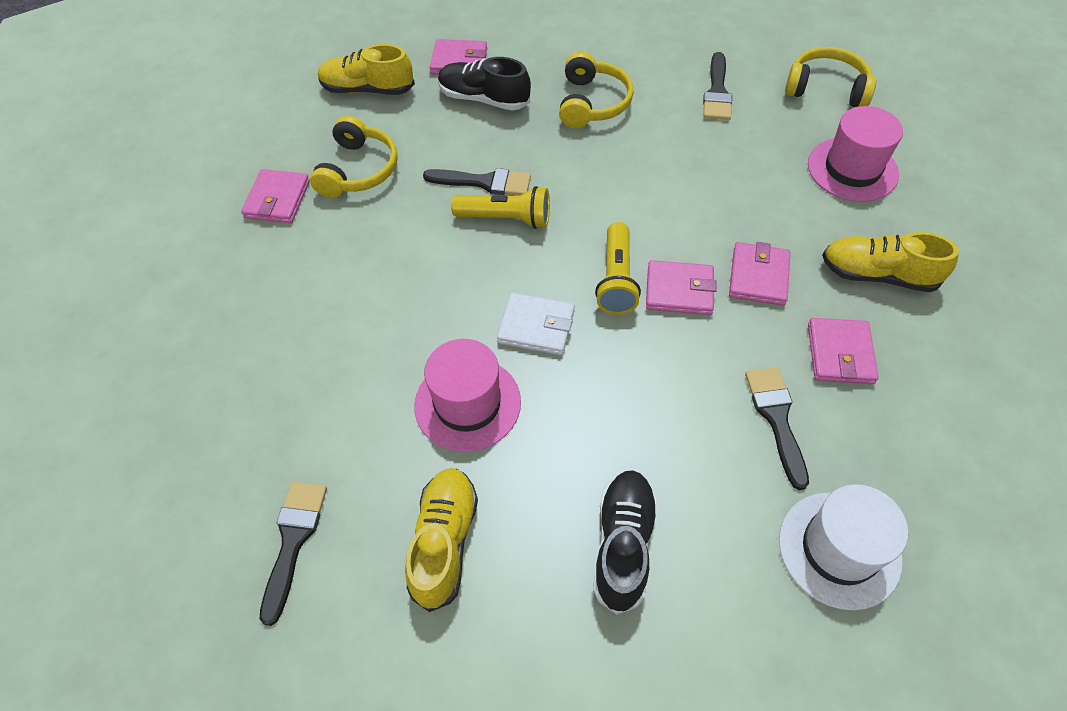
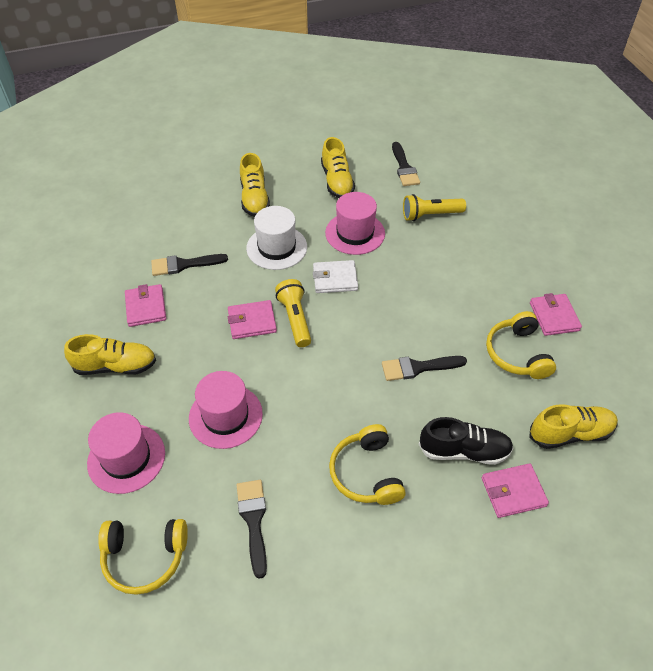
camera: 160 degrees right, 5 degrees down
yellow flashlight [451,186,550,229] -> yellow flashlight moved to [403,194,466,221]
black shoe [593,470,658,615] -> yellow shoe [240,153,270,217]
pink wallet [729,242,790,306] -> none
black brush [745,367,809,490] -> black brush turned 105 degrees clockwise [151,254,228,276]
white hat [779,484,908,610] -> white hat moved to [246,206,307,270]
none -> pink hat [189,371,263,449]

